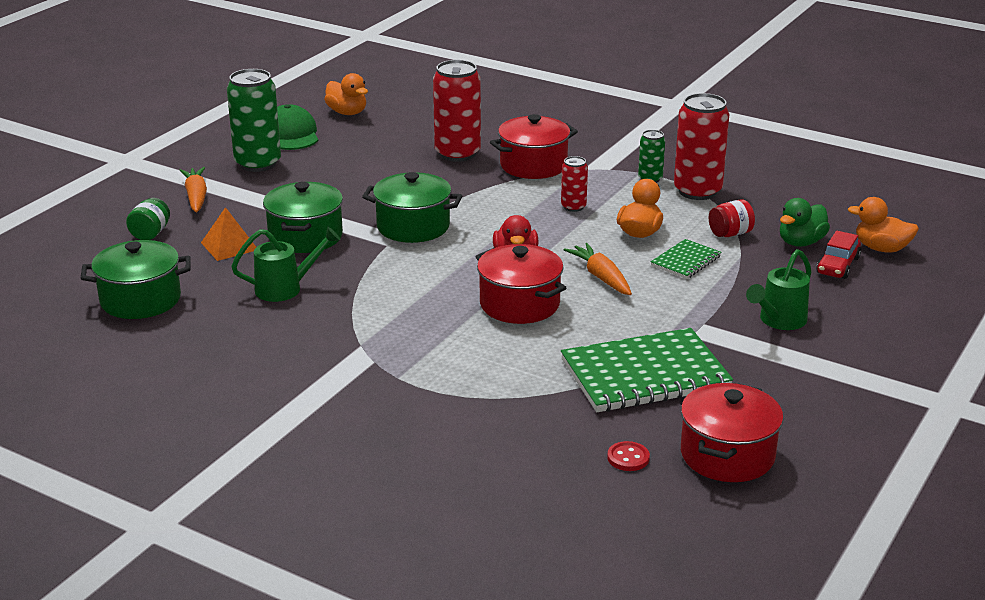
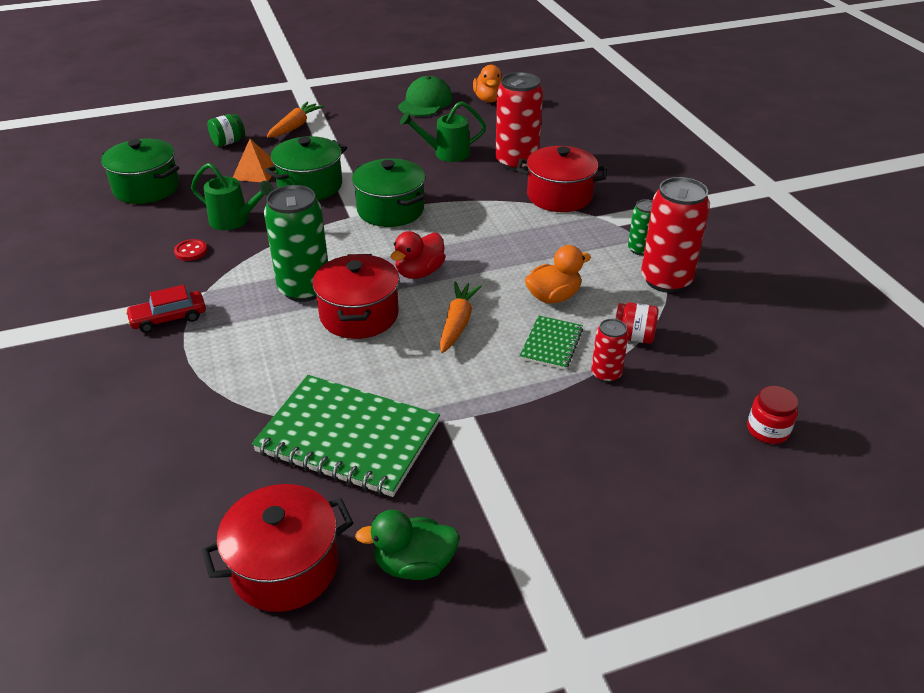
camera: 40 degrees right, 10 degrees up
green can [227,69,281,172] -> green can moved to [264,185,328,302]
red can [561,156,588,212] -> red can moved to [591,319,629,383]
red button [607,441,650,471] -> red button moved to [174,239,208,261]
green notebook [651,239,721,279] -> green notebook turned 60 degrees counterclockwise [520,315,583,370]
green watering can [746,249,812,330] -> green watering can moved to [400,101,486,162]
green duck [780,198,830,247] -> green duck moved to [355,510,460,580]
red car [816,231,861,279] -> red car moved to [125,285,206,333]
orange duck [848,197,919,253] -> red jar [747,386,798,444]

